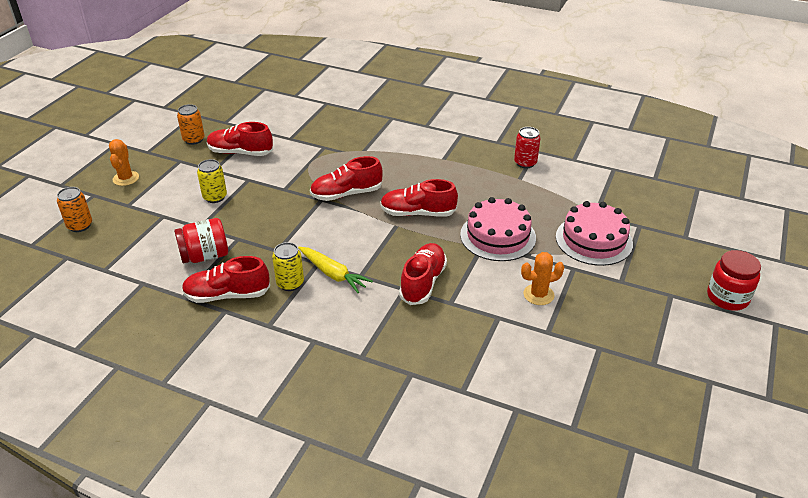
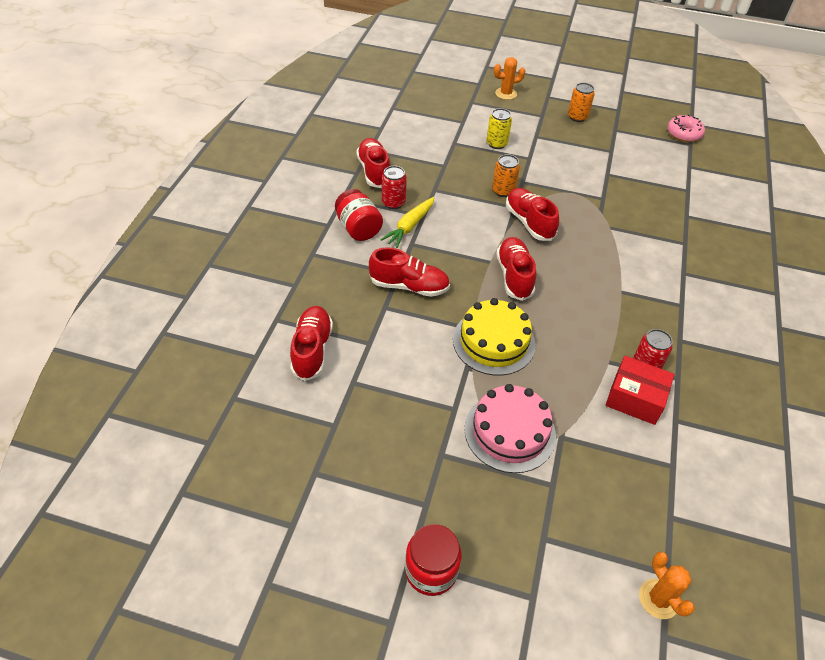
camera: 80 degrees right, 10 degrees up
orange can [57,187,92,232] -> orange can moved to [492,154,520,197]
red jar [174,218,228,263] -> red jar moved to [335,189,383,241]
red shoe [207,122,273,156] -> red shoe moved to [290,306,333,381]
yellow can [272,242,304,291] -> red can [382,166,407,209]
pink cake [460,197,536,261] -> yellow cake [453,298,536,376]
orange cactus [521,252,565,305] -> orange cactus moved to [639,552,695,619]
none -> red box [605,356,674,425]
none -> pink donut [667,115,705,142]

